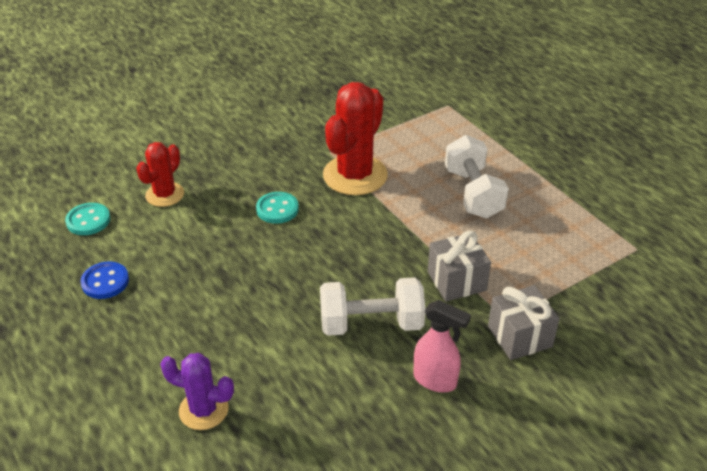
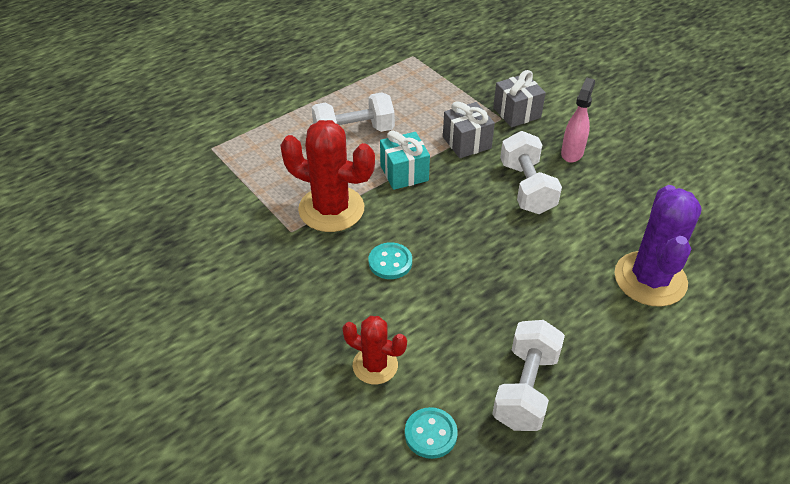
camera: 95 degrees left, 5 degrees up
blue button [80,261,129,299] -> white dumbbell [492,320,565,431]
purple cactus [160,353,234,430] -> purple cactus [614,185,702,307], size x1.73
none -> turquoise gift [380,131,430,190]

